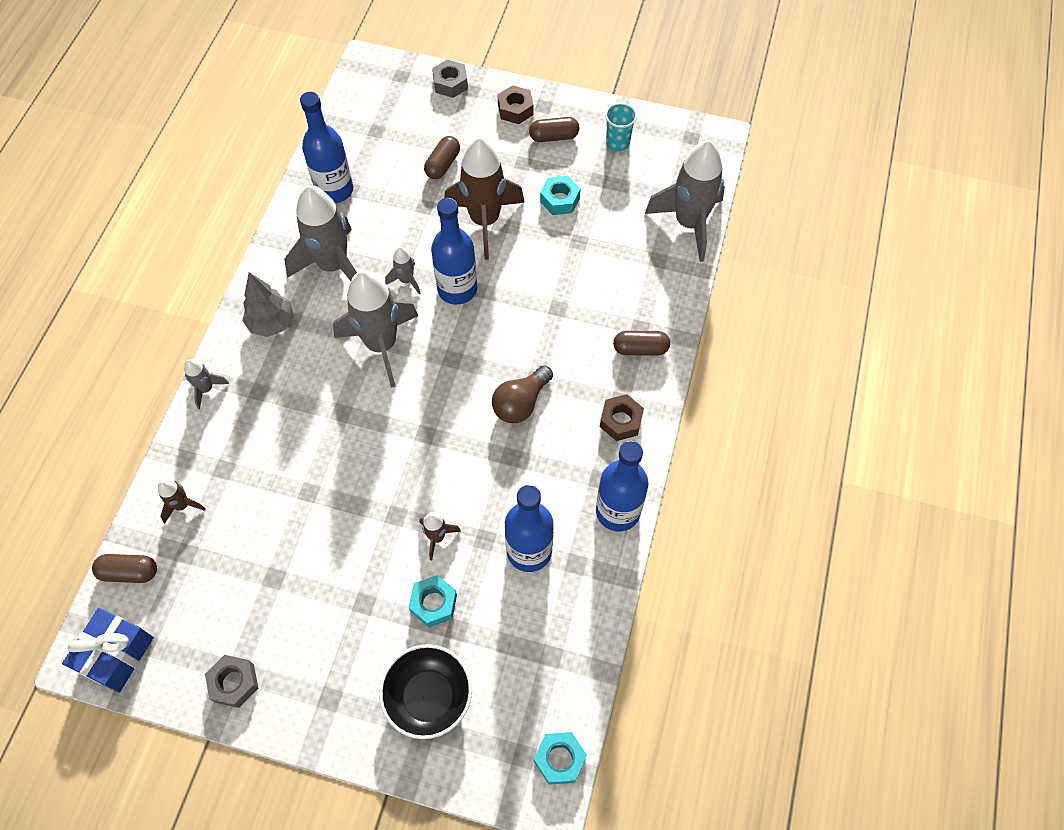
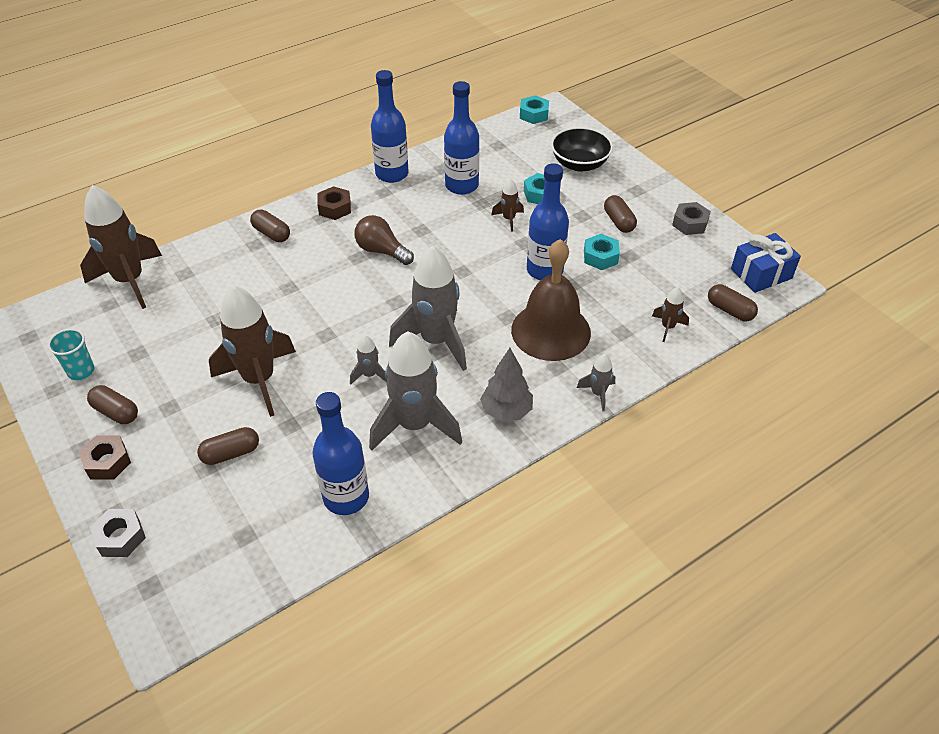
camera: 140 degrees left, 15 degrees down
blue bottle [431,198,477,305] -> blue bottle moved to [527,163,569,281]
brown light bulb [492,365,553,423] -> brown light bulb turned 135 degrees counterclockwise [355,215,414,265]
turquoise nut [540,176,581,215] -> turquoise nut moved to [584,234,620,270]
grey rocket [645,140,725,262] -> brown rocket [80,185,162,309]
none -> brown bell [511,239,591,361]
none -> brown capsule [604,195,637,233]

